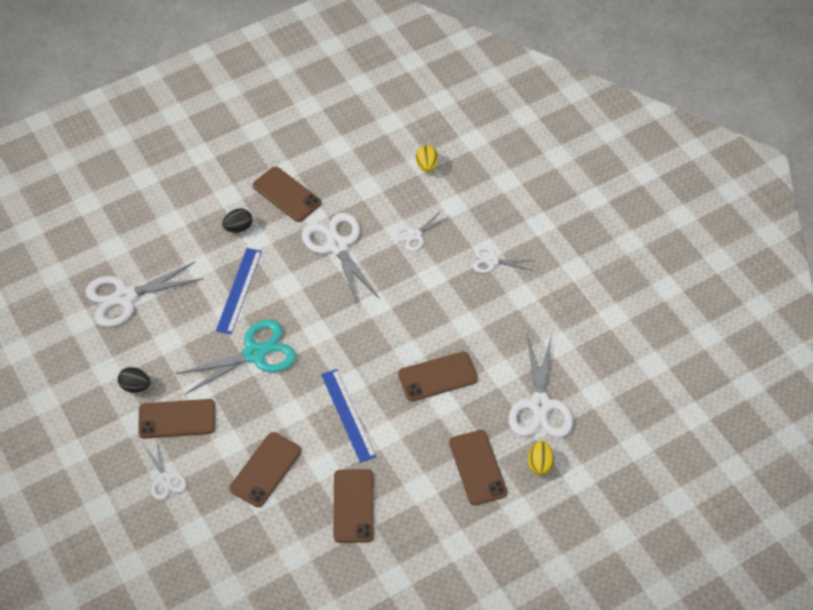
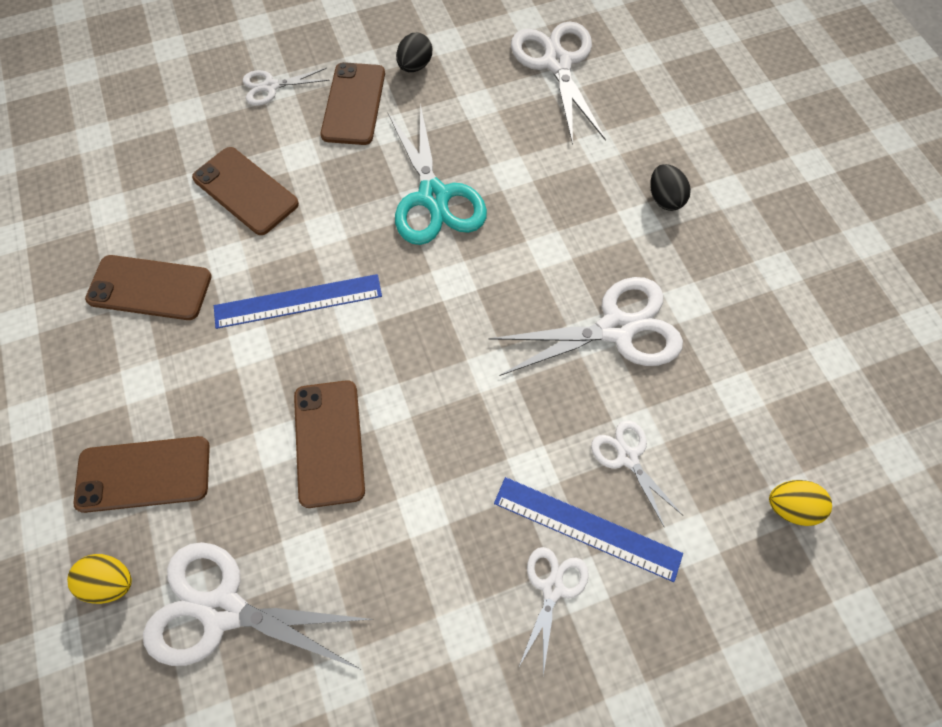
camera: 100 degrees right, 10 degrees up
blue ruler [216,248,262,335] -> blue ruler moved to [494,477,683,582]
brown phone [253,167,321,222] -> none

